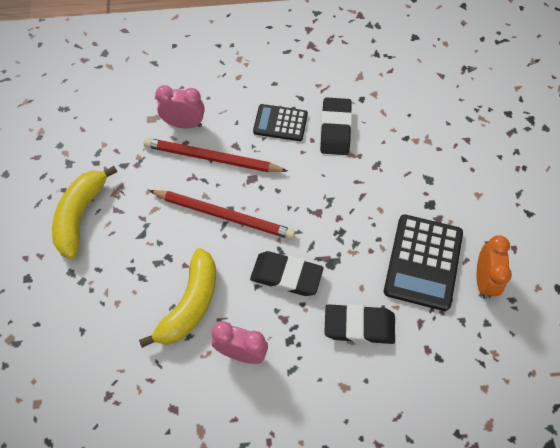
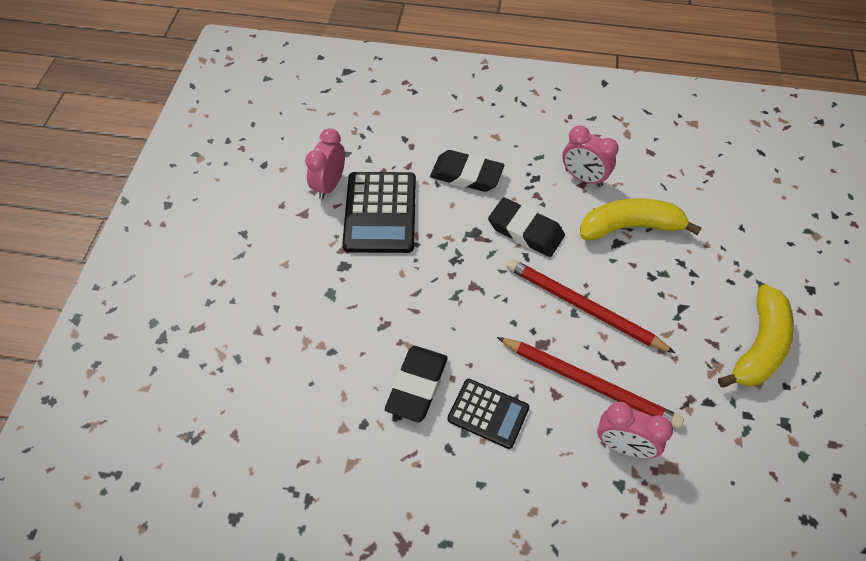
camera: 165 degrees left, 5 degrees down
yellow banana [139,248,216,348] -> yellow banana turned 45 degrees clockwise [580,198,702,240]
black calculator [384,214,463,311] -> black calculator turned 150 degrees clockwise [342,172,416,253]
orange clock [477,235,512,299] -> pink clock [305,128,345,199]

